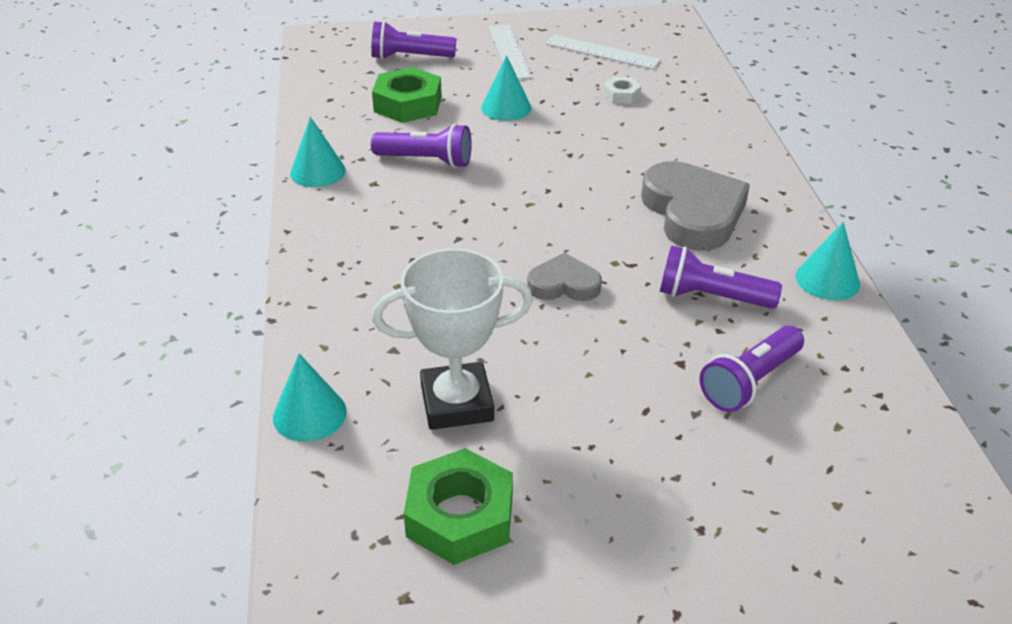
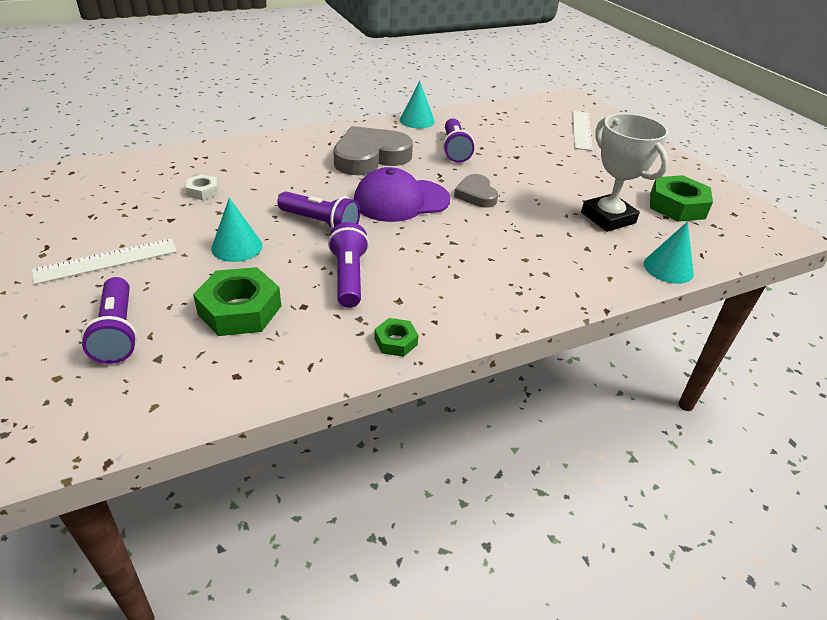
camera: 110 degrees left, 0 degrees up
turquoise cone [290,117,346,187] -> green nut [375,318,418,357]
white ruler [545,35,661,69] -> white ruler moved to [573,111,593,151]
purple flashlight [699,326,804,412] -> purple flashlight moved to [277,192,360,229]
none -> purple cap [354,167,450,222]

